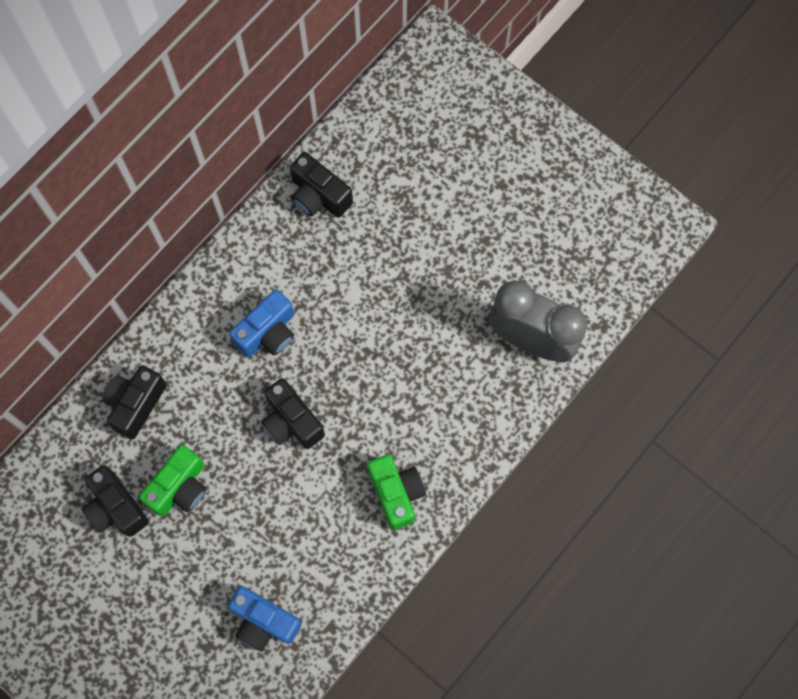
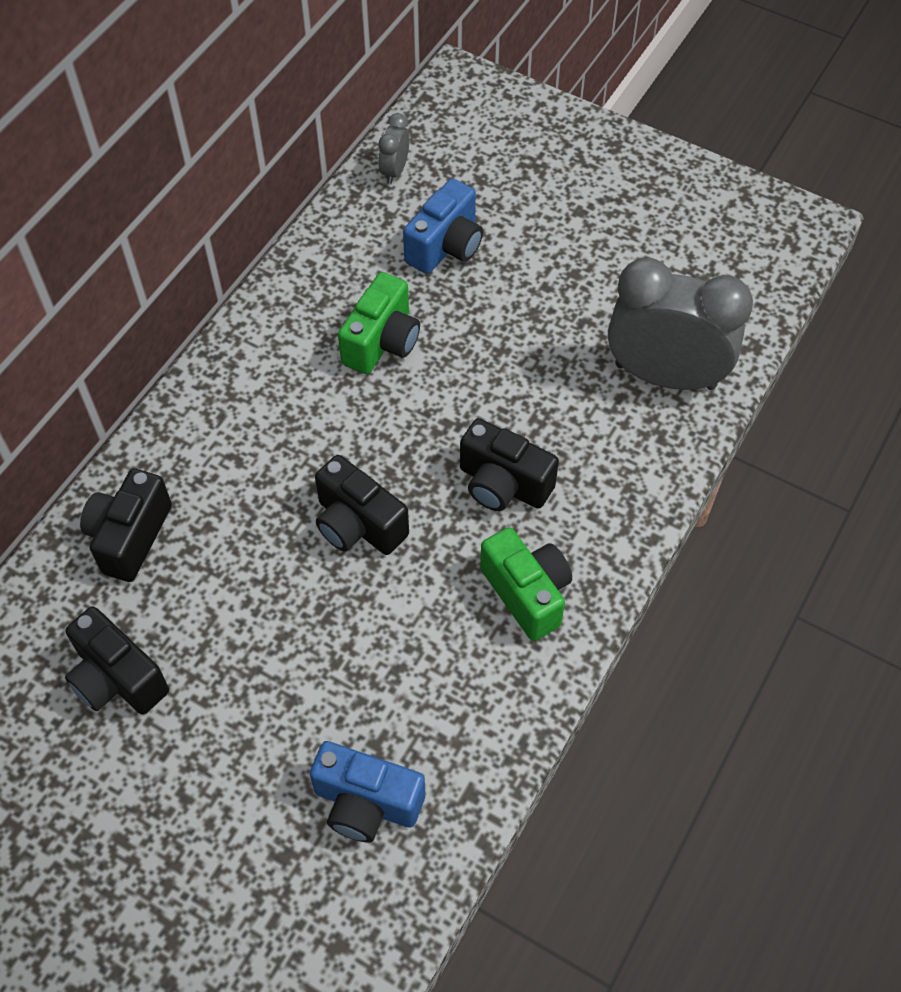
camera: 10 degrees left, 15 degrees down
green camera [139,445,206,517] -> green camera moved to [338,272,420,374]
blue camera [229,289,294,358] -> blue camera moved to [403,178,483,274]
black camera [290,152,353,218] -> black camera moved to [460,418,559,511]
none -> grey clock [378,113,409,184]

